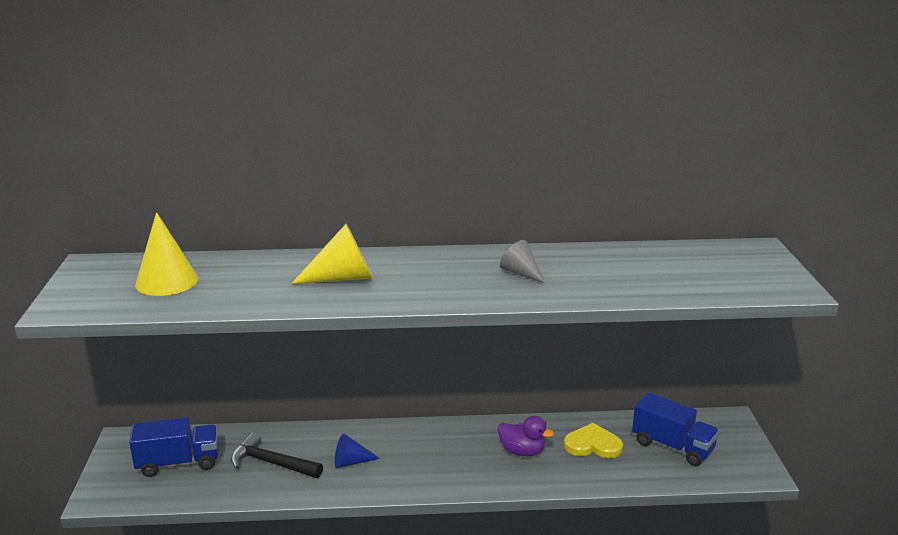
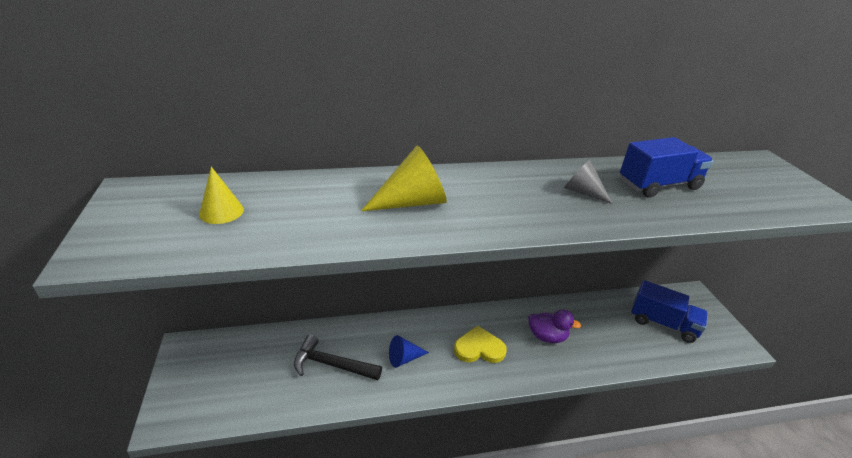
camera: 10 degrees left, 10 degrees up
blue truck [129,417,218,477] -> blue truck moved to [620,137,714,198]
yellow cone [135,212,198,296] -> yellow cone [199,167,244,224], size x0.62
yellow heart [564,423,623,458] -> yellow heart moved to [454,325,507,363]

